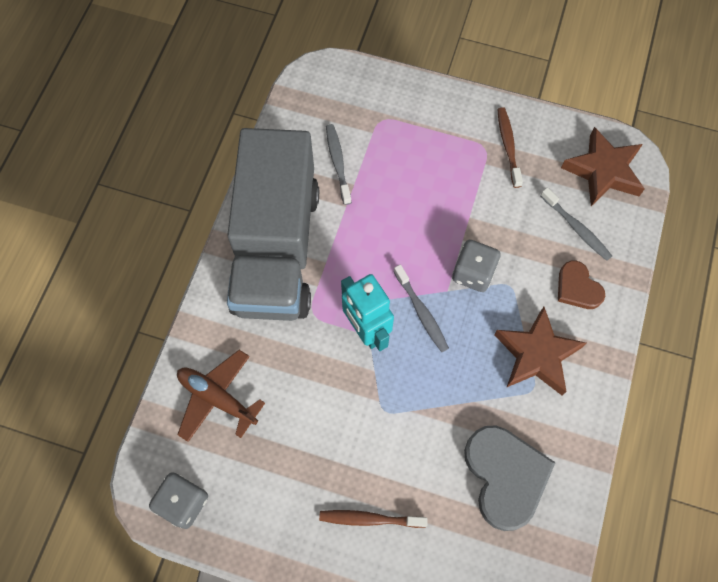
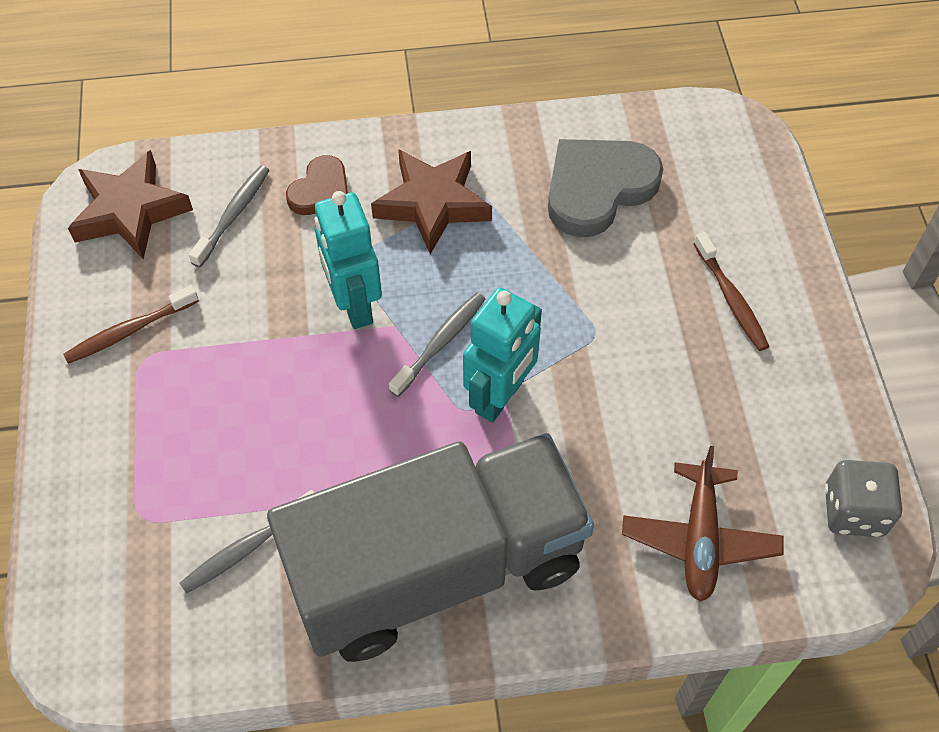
camera: 115 degrees left, 10 degrees down
grey dice [452,240,501,292] -> turquoise robot [314,191,382,329]

